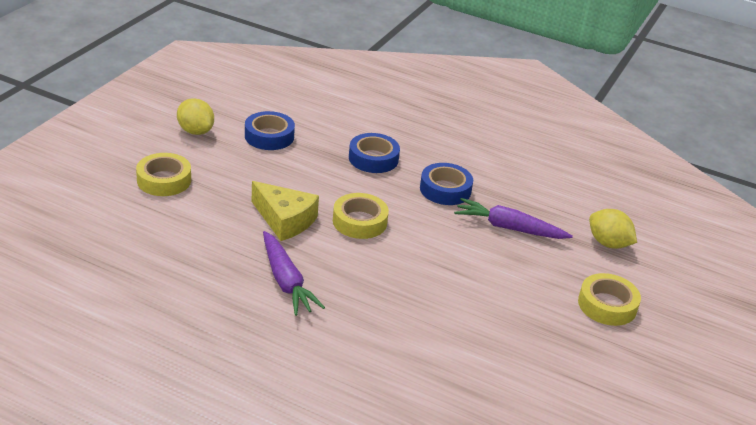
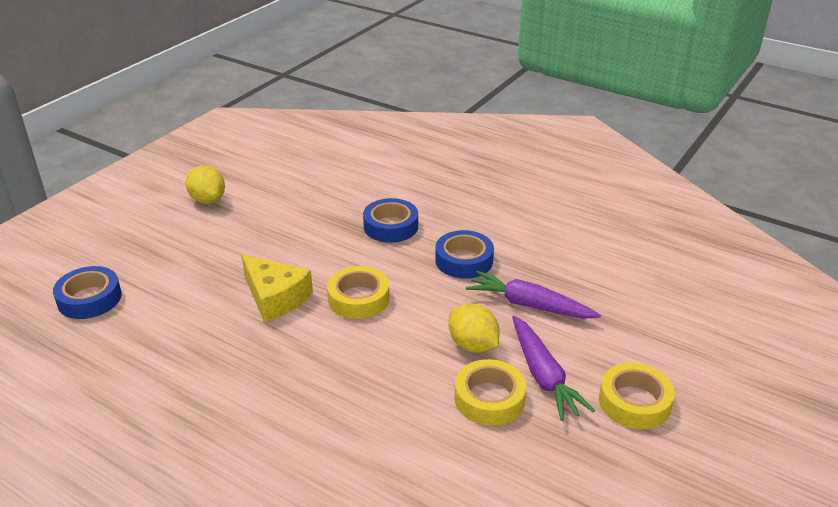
camera: 10 degrees right, 0 degrees up
yellow tape [136,153,191,196] -> yellow tape moved to [454,359,527,426]
blue tape [245,111,295,150] -> blue tape moved to [53,266,122,319]
purple carrot [263,231,325,316] -> purple carrot moved to [512,316,595,421]
yellow lemon [589,209,637,249] -> yellow lemon moved to [449,304,500,353]

